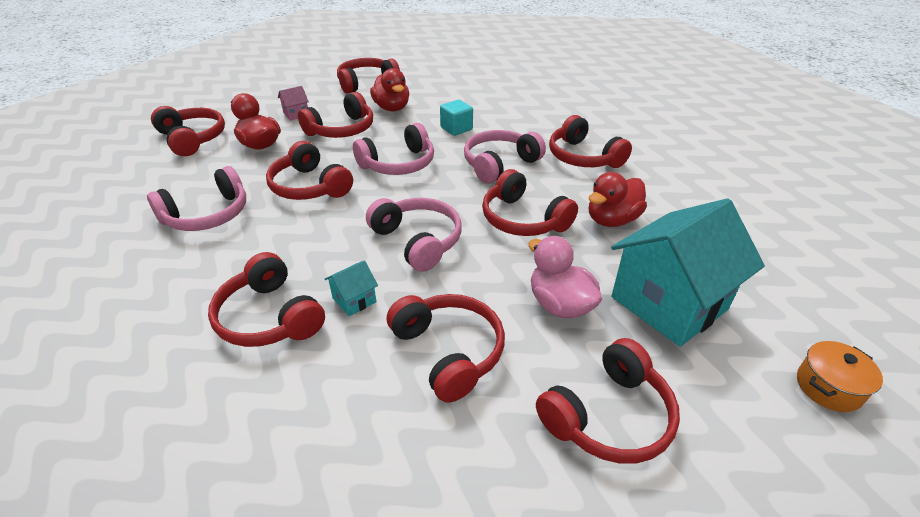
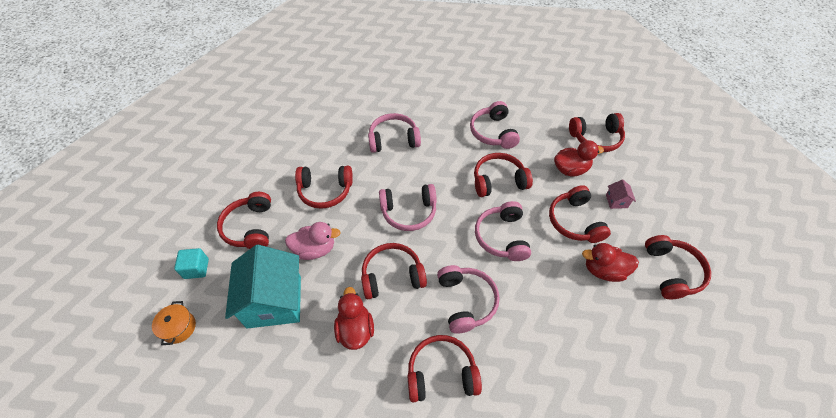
camera: 120 degrees right, 15 degrees up
red headphones [208,252,325,347] -> pink headphones [368,113,421,153]
turquoise house [325,260,378,316] -> none
turquoise cube [440,100,473,136] -> turquoise cube moved to [174,248,209,279]

